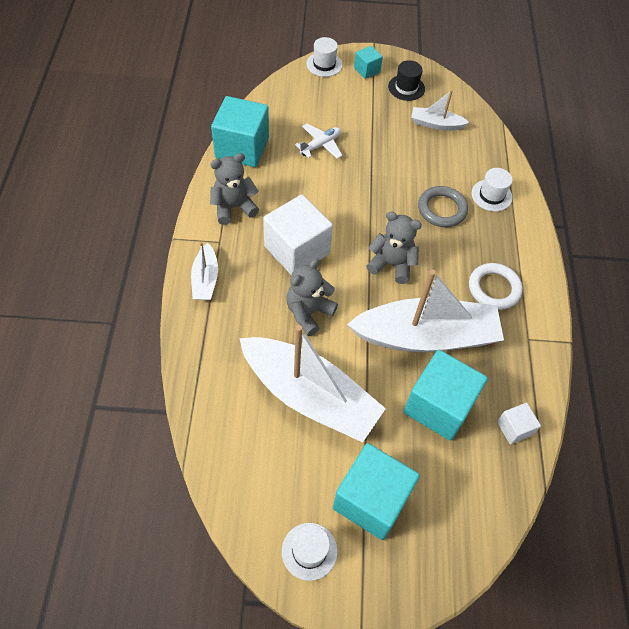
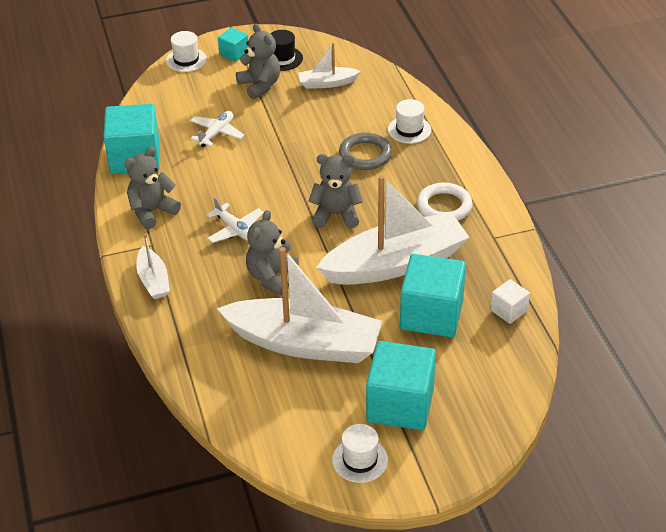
camera: 15 degrees left, 15 degrees down
white cube [263,194,333,276] -> white plane [206,197,264,243]
none -> grey teddy bear [236,23,280,99]

